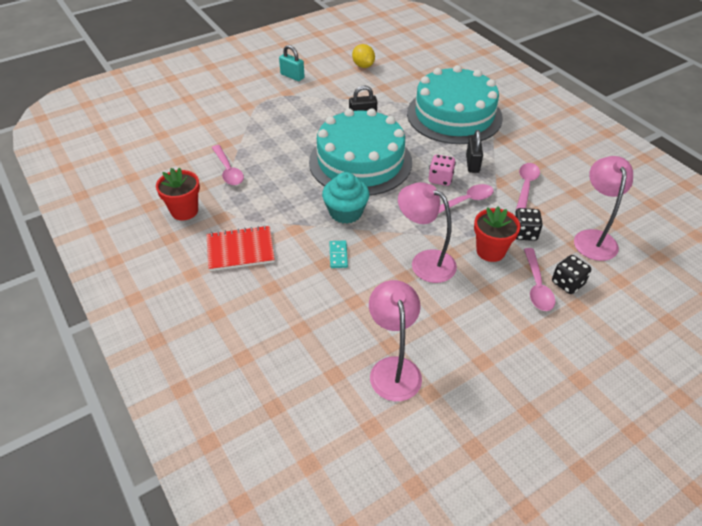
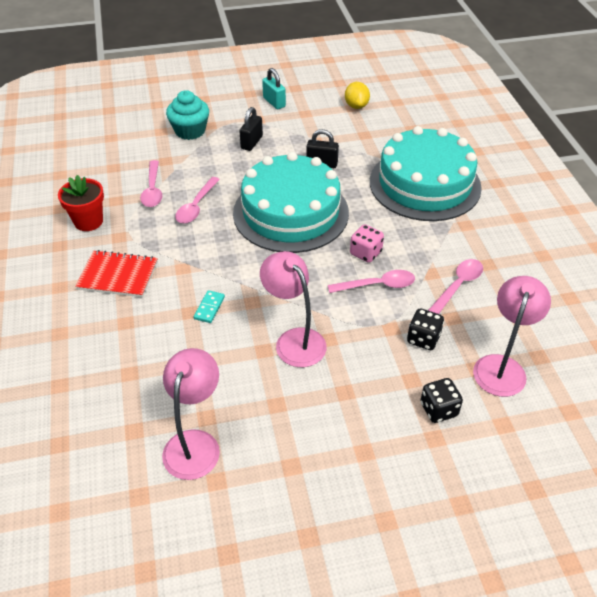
camera: 20 degrees right, 0 degrees up
turquoise cupcake [322,172,369,224] -> turquoise cupcake moved to [166,90,209,140]
black padlock [466,130,483,173] -> black padlock moved to [239,107,263,151]
red flower pot [474,207,520,262] -> none
pink spoon [524,248,555,311] -> pink spoon moved to [175,177,220,223]

